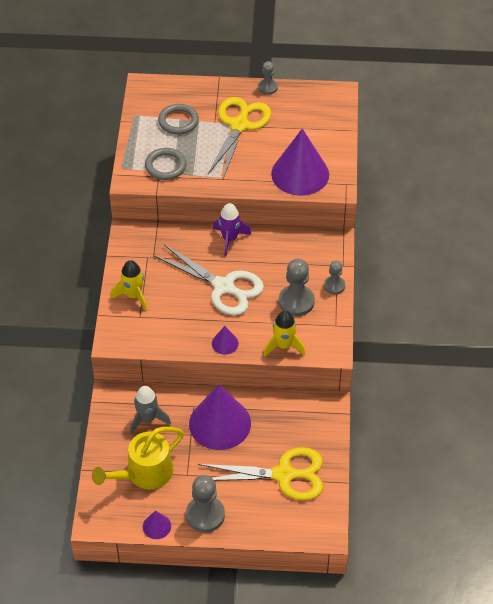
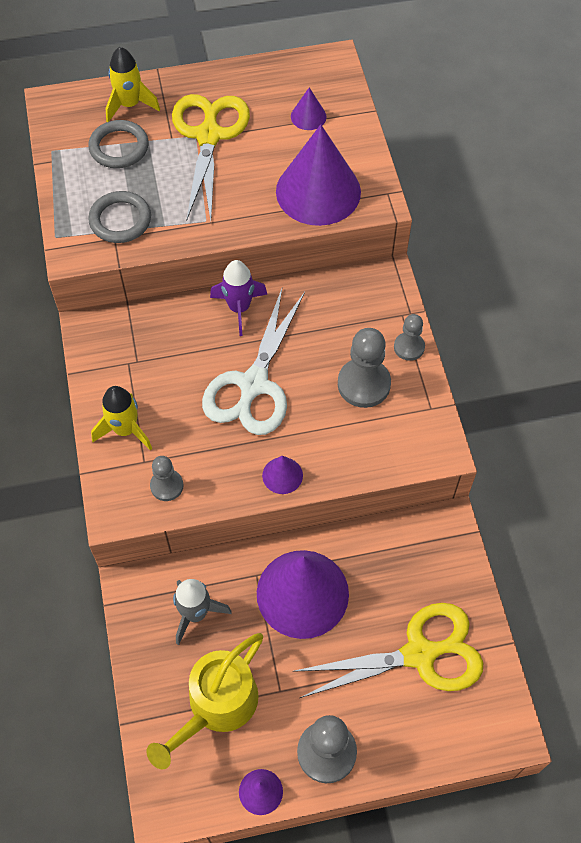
camera: 15 degrees left, 10 degrees up
white scissors [154,245,264,315] -> white scissors turned 90 degrees clockwise [202,289,305,435]
grey pawn [258,61,278,95] -> grey pawn moved to [150,456,183,501]
yellow rocket [264,311,306,357] -> yellow rocket moved to [105,47,160,122]
none -> purple cone [291,88,327,130]

